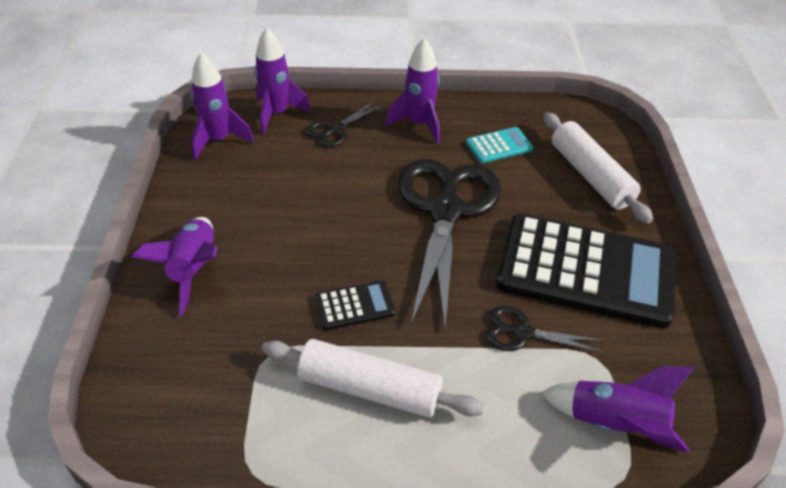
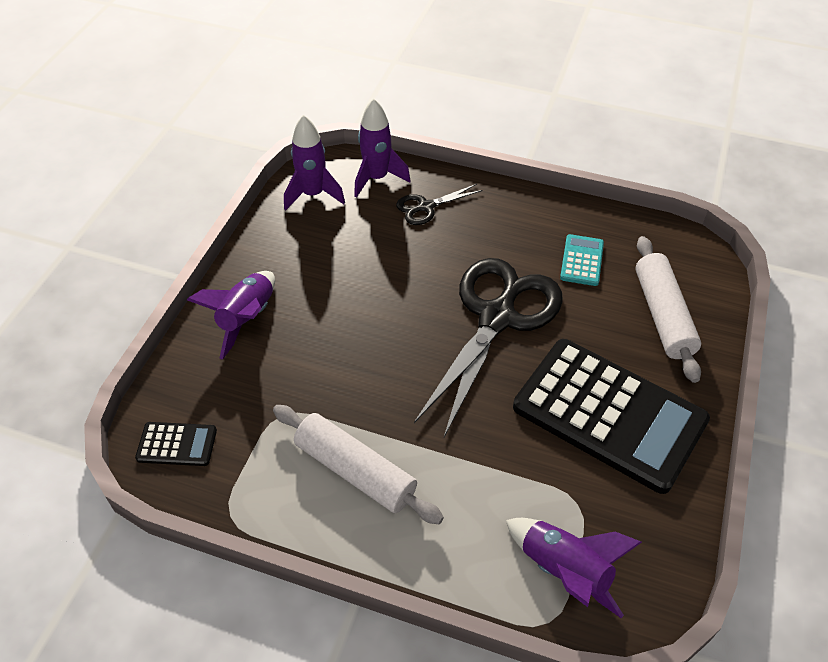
camera: 20 degrees right, 5 degrees up
black calculator [315,280,395,330] -> black calculator moved to [135,422,217,466]
purple rocket [385,38,440,144] -> none
turquoise calculator [466,127,533,163] -> turquoise calculator turned 75 degrees counterclockwise [560,234,604,286]
black scissors [486,306,603,353] -> none

